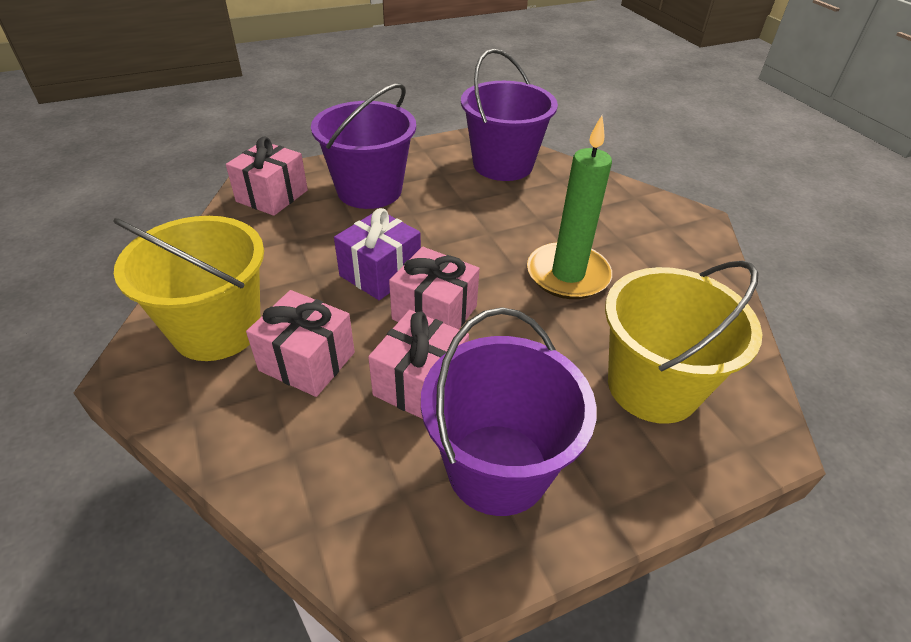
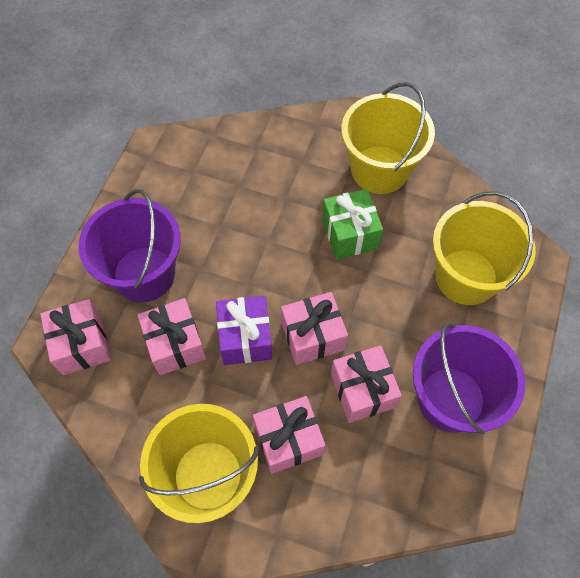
camera: 45 degrees left, 20 degrees up
purple bucket [461,48,558,181] -> none
green candle [527,115,612,299] -> green gift [322,189,383,259]
none -> pink gift [137,298,206,375]
none -> yellow bucket [341,82,435,194]

